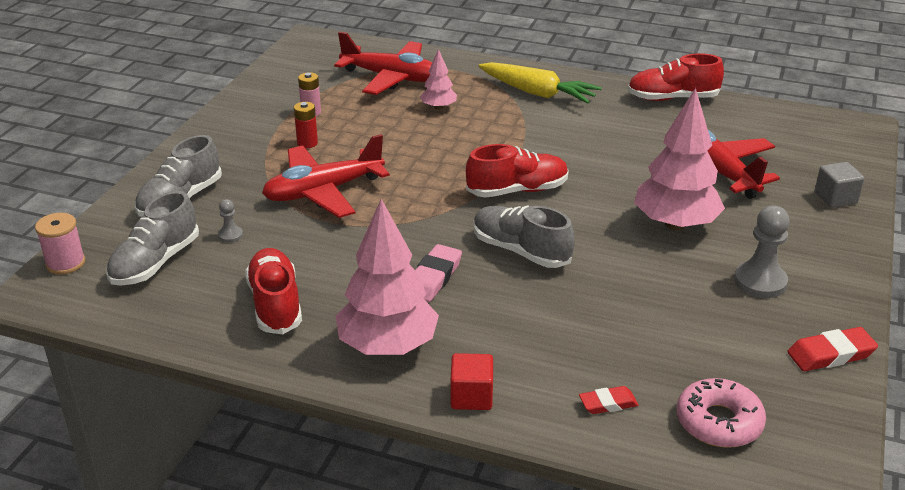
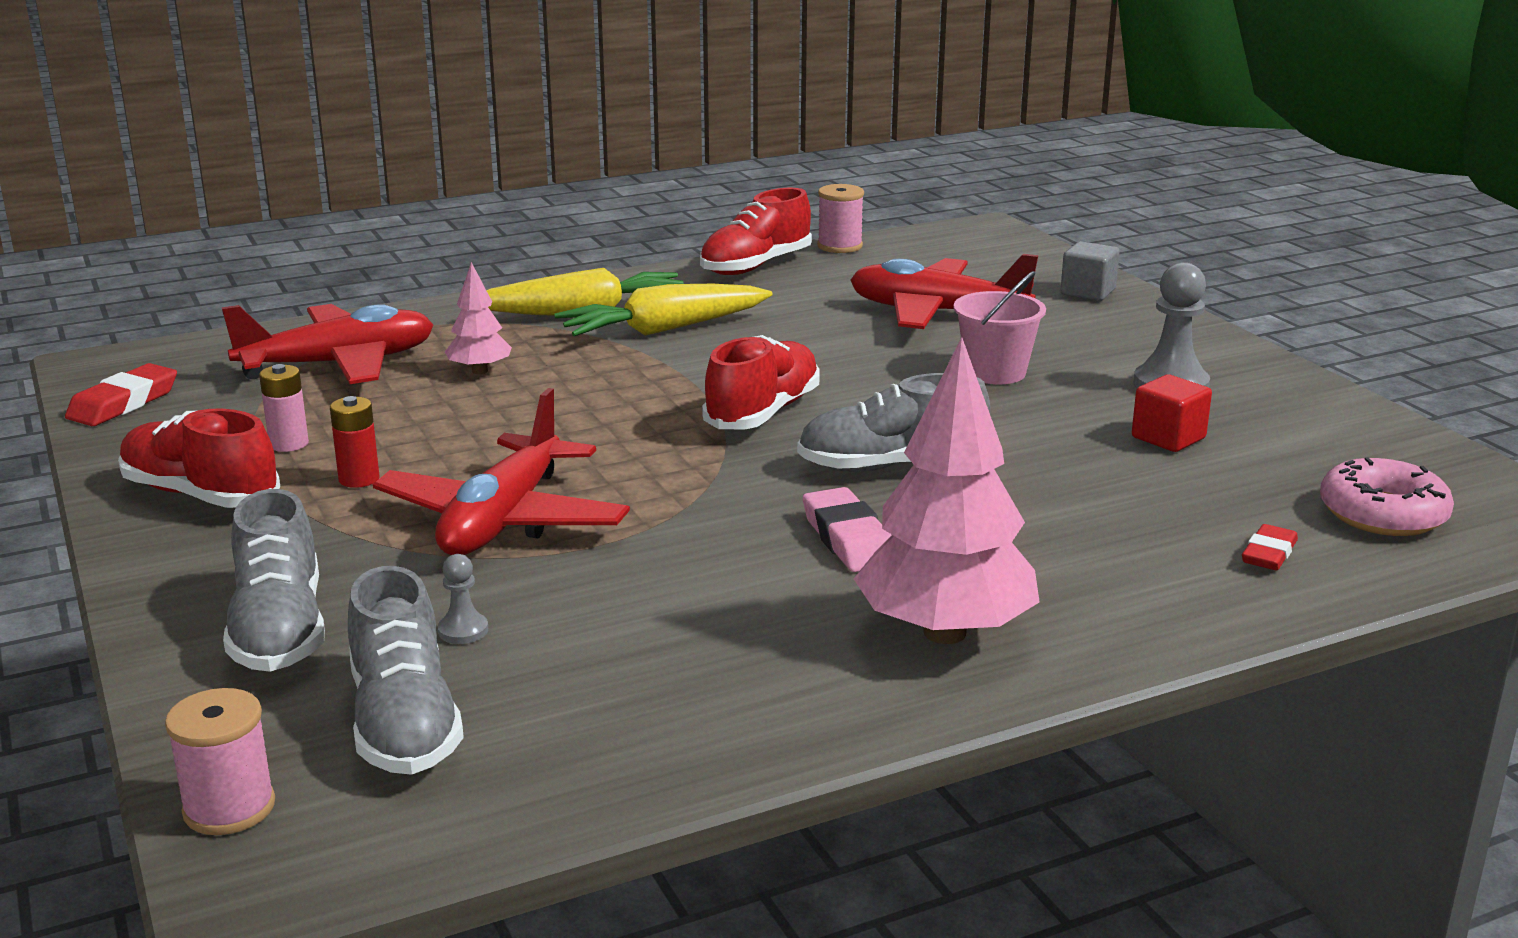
camera: 45 degrees left, 10 degrees down
red shoe [245,248,302,334] -> red shoe moved to [118,409,280,508]
red cube [450,353,493,410] -> red cube moved to [1132,374,1212,452]
pink tree [634,88,725,230] -> pink bucket [954,271,1046,384]
red eraser [787,327,878,371] -> red eraser moved to [65,363,177,426]
none -> yellow carrot [555,284,772,337]
none -> pink spool [817,184,864,253]

